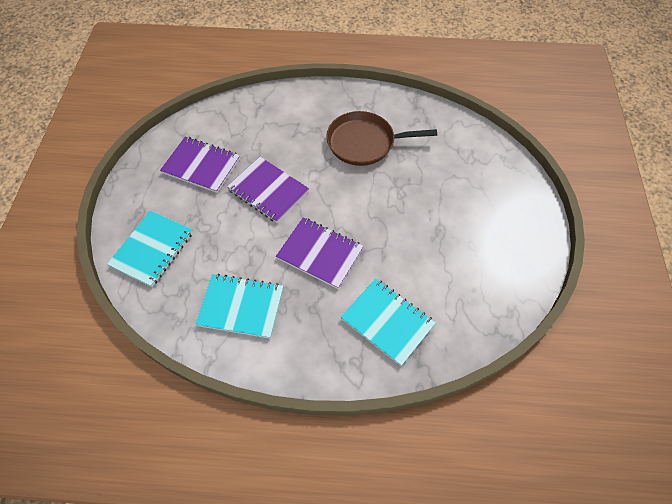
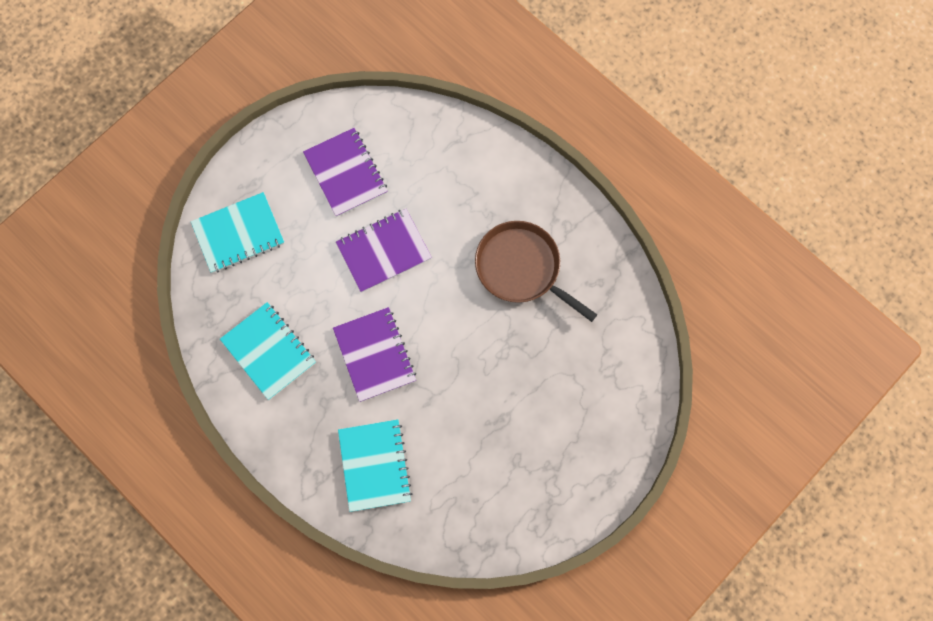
camera: 40 degrees right, 15 degrees up
purple notebook [227,157,309,223] -> purple notebook turned 75 degrees clockwise [336,209,432,293]

